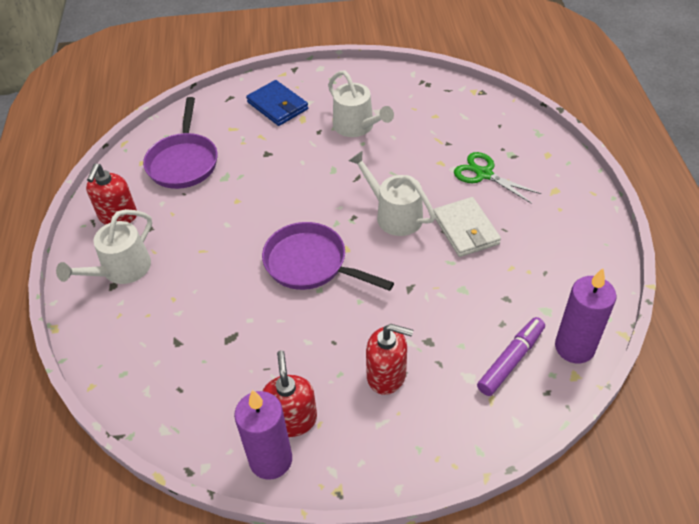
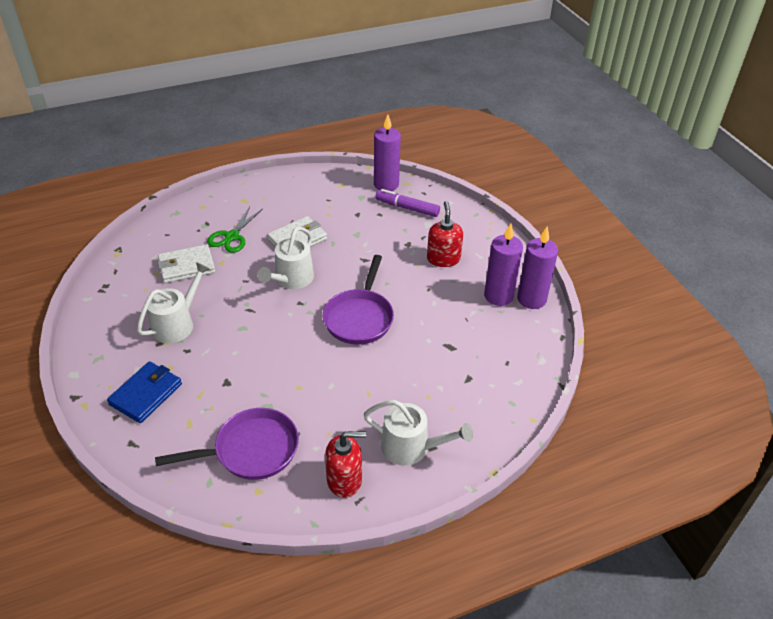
camera: 110 degrees left, 5 degrees down
red soap dispenser [263,350,317,437] -> purple candle [484,224,523,306]
none -> white wallet [157,244,215,283]

